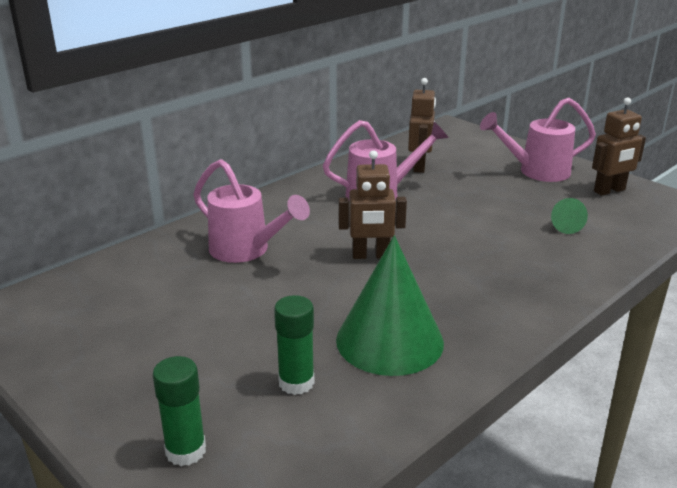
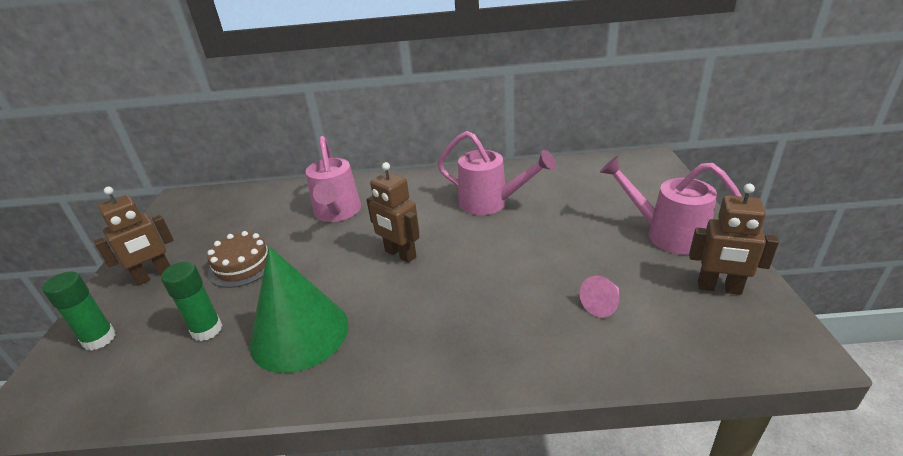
camera: 45 degrees right, 5 degrees up
brown robot [408,78,436,173] -> brown robot moved to [94,187,174,286]
green cone [551,198,588,234] -> pink cone [580,276,619,317]
none -> brown cake [207,231,268,288]

